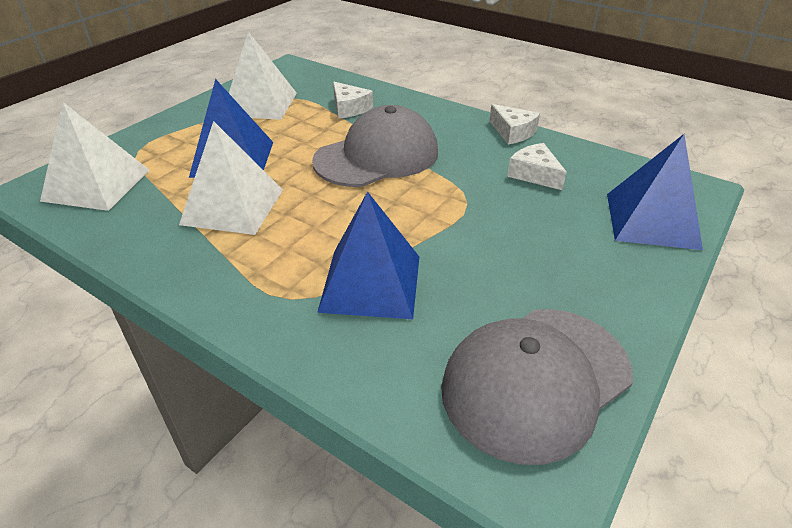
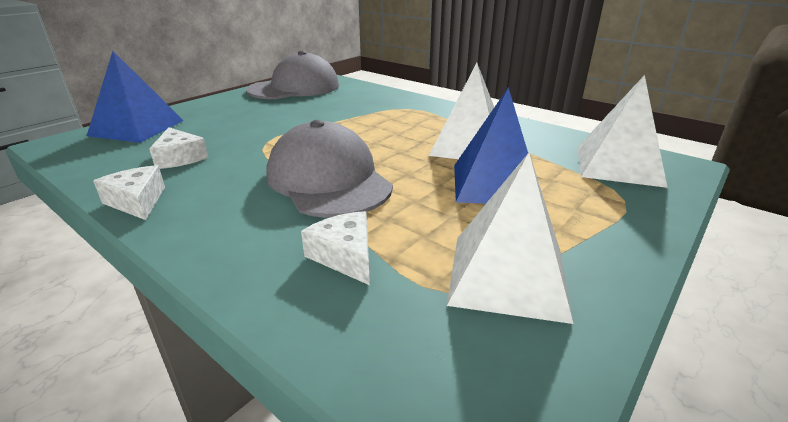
camera: 175 degrees left, 10 degrees down
grey cap [312,105,438,187] -> grey cap turned 90 degrees clockwise [266,120,393,218]
blue pyramid [317,191,419,319] -> none

